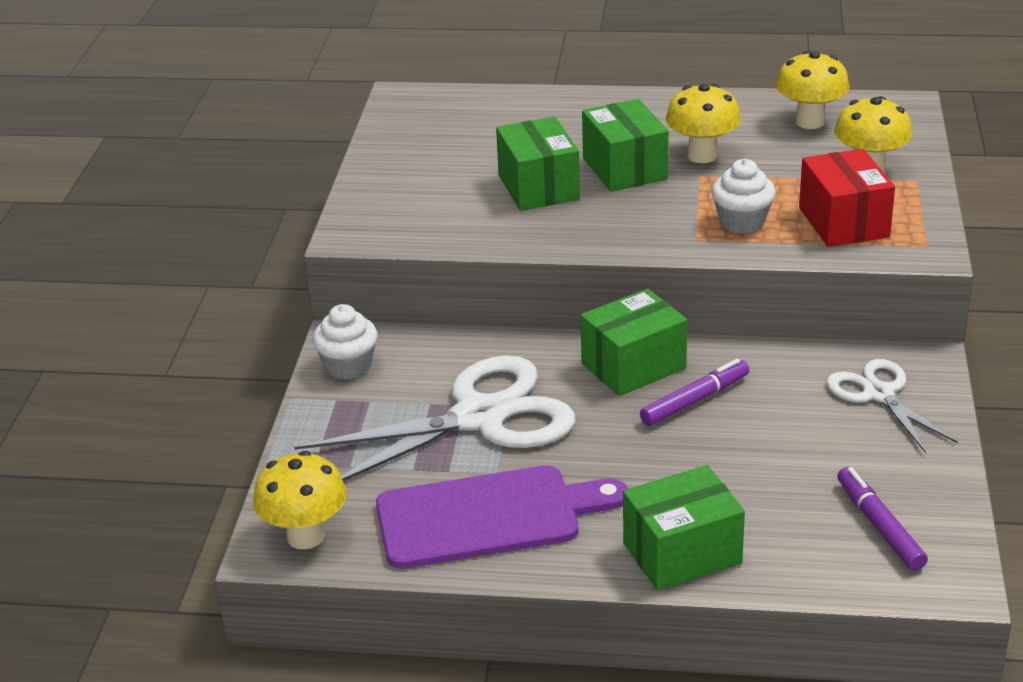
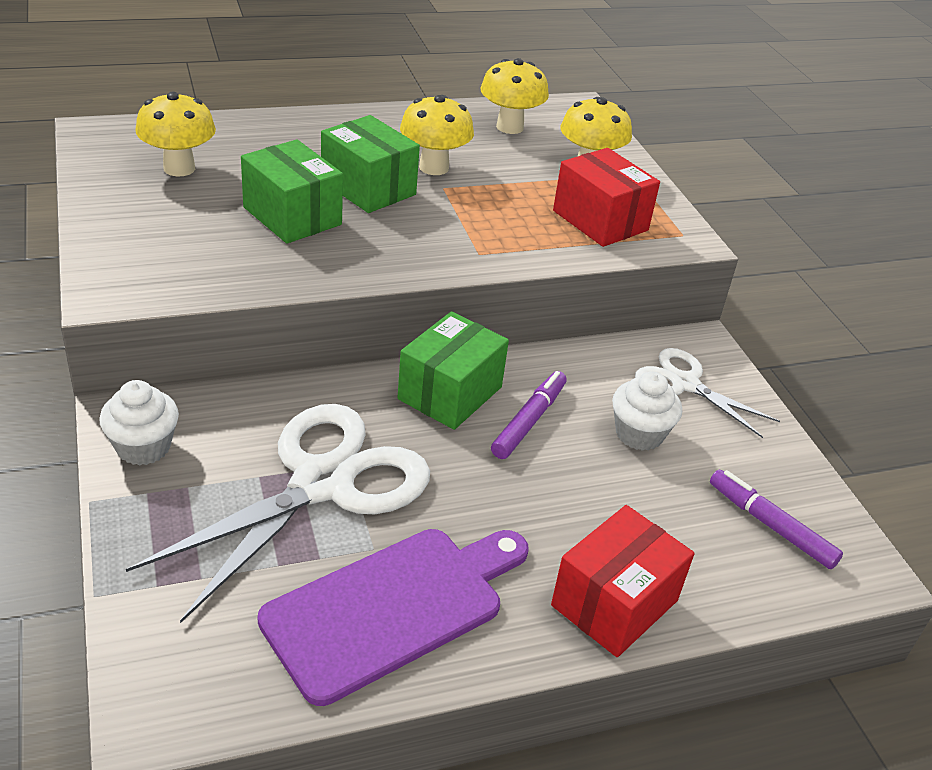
camera: 30 degrees left, 5 degrees up
yellow mushroom [253,451,347,549] -> yellow mushroom moved to [135,92,216,177]
green box [623,465,745,591] -> red box [551,505,695,657]
white cupcake [711,159,776,234] -> white cupcake moved to [612,372,682,451]

